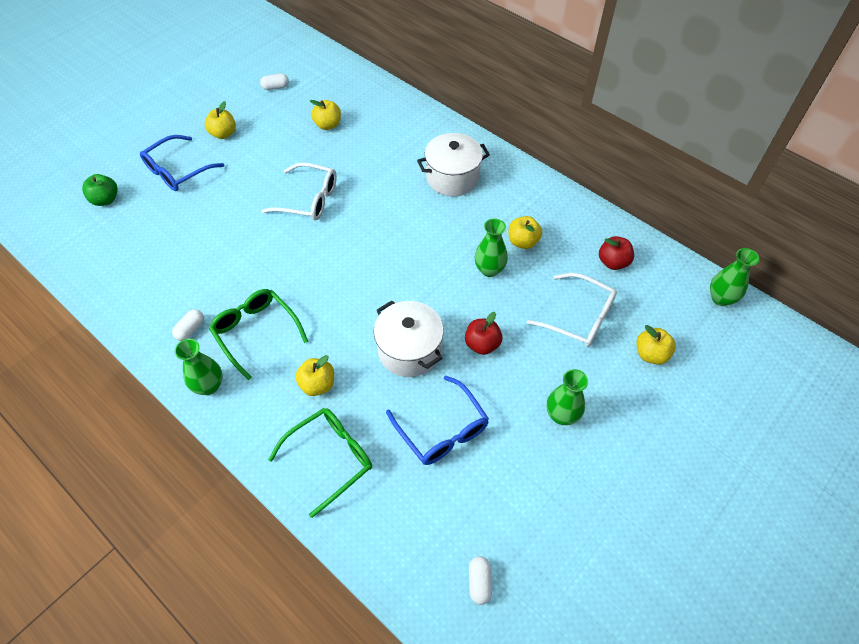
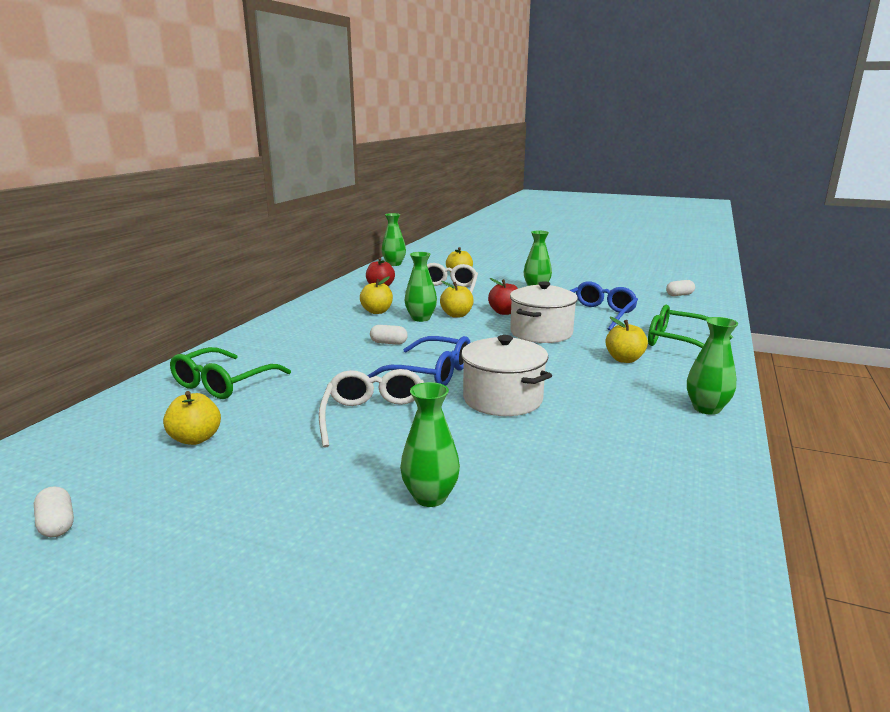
camera: 110 degrees left, 35 degrees down
green apple [82,174,118,206] -> none
blue glasses [140,135,225,191] -> blue glasses moved to [367,336,471,386]
white capsule [172,310,204,341] -> white capsule moved to [370,325,408,345]
yellow apple [205,101,236,139] -> yellow apple moved to [440,281,474,318]
green glasses [209,289,308,380] -> green glasses moved to [170,347,291,399]
white pot [417,133,490,196] -> white pot moved to [461,335,552,416]
none -> green vase [400,382,460,507]

